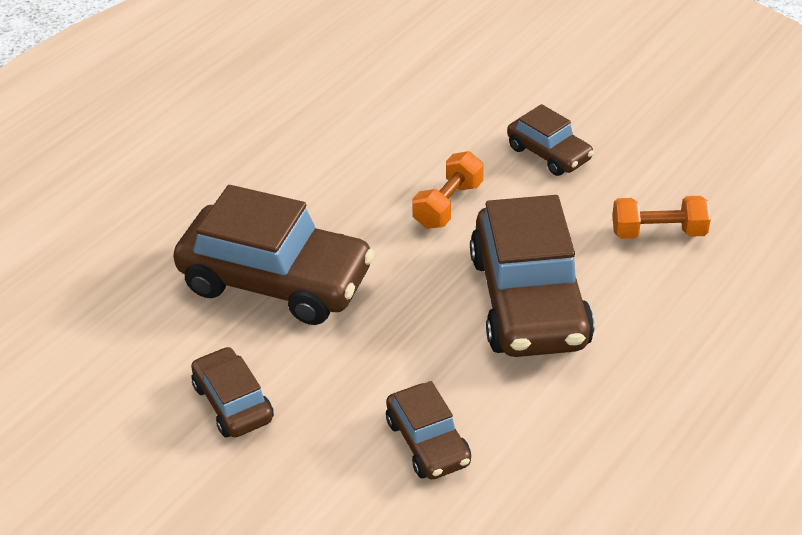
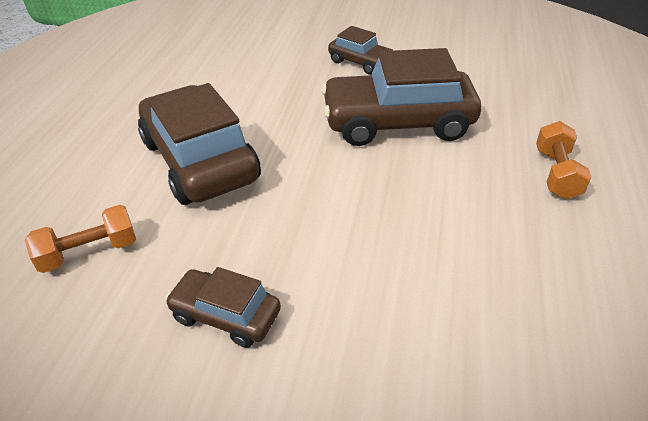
camera: 155 degrees right, 0 degrees up
brown car [386,381,471,479] -> none
orange dumbbell [412,151,484,229] -> orange dumbbell moved to [536,121,591,199]

